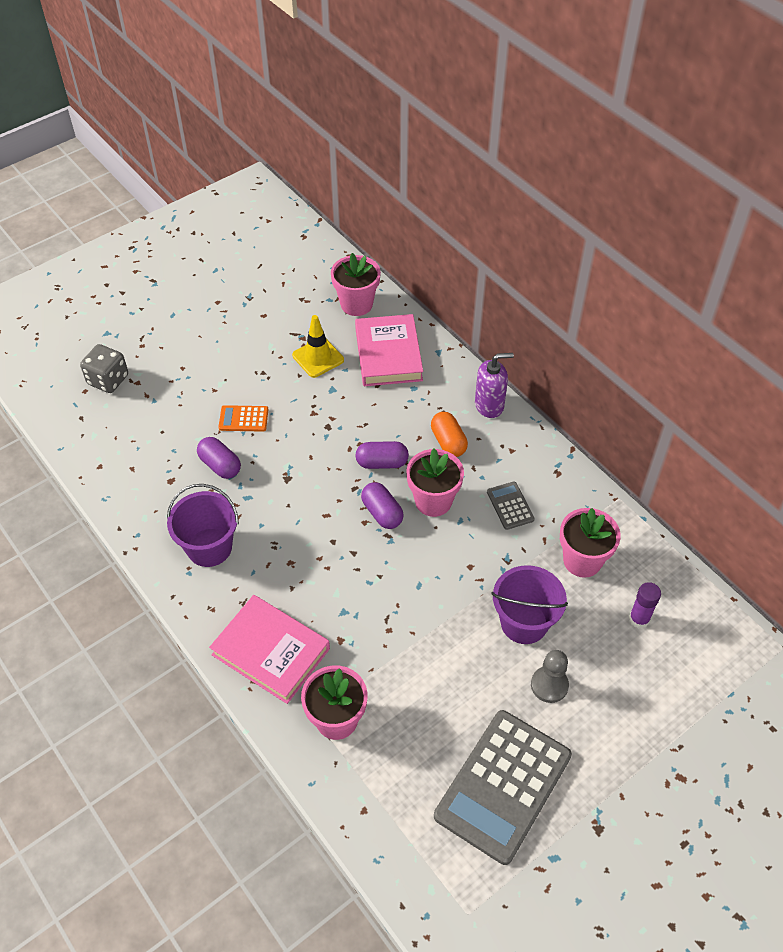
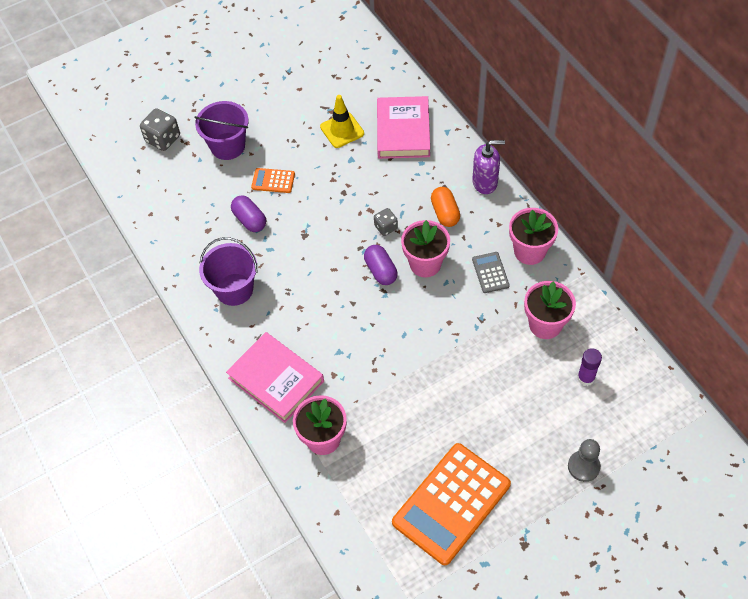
camera: 10 degrees right, 5 degrees up
pink flower pot [331,253,381,316] -> pink flower pot moved to [509,208,558,265]
purple capsule [355,441,409,469] -> grey dice [374,208,398,236]
grey calculator [434,710,572,865] -> orange calculator [392,443,511,565]
purple bucket [491,565,568,644] -> purple bucket moved to [194,101,249,160]
grey pawn [531,650,569,703] -> grey pawn moved to [568,439,601,482]

